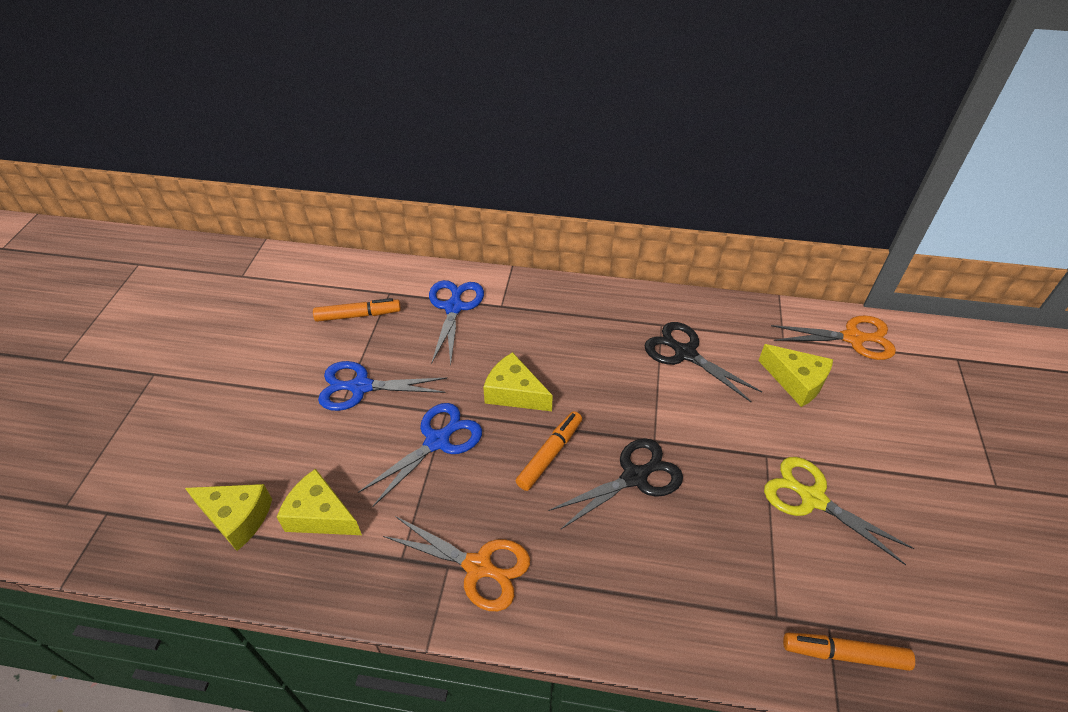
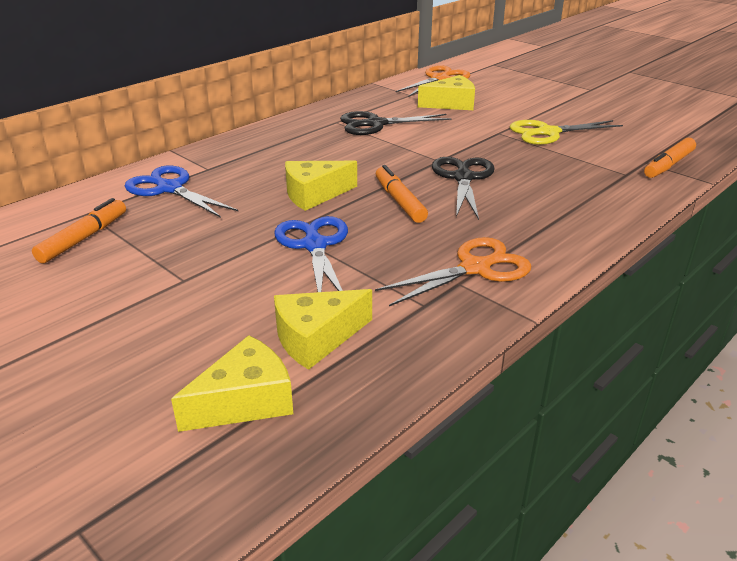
camera: 55 degrees left, 15 degrees down
blue scissors [318,361,447,411] -> none

